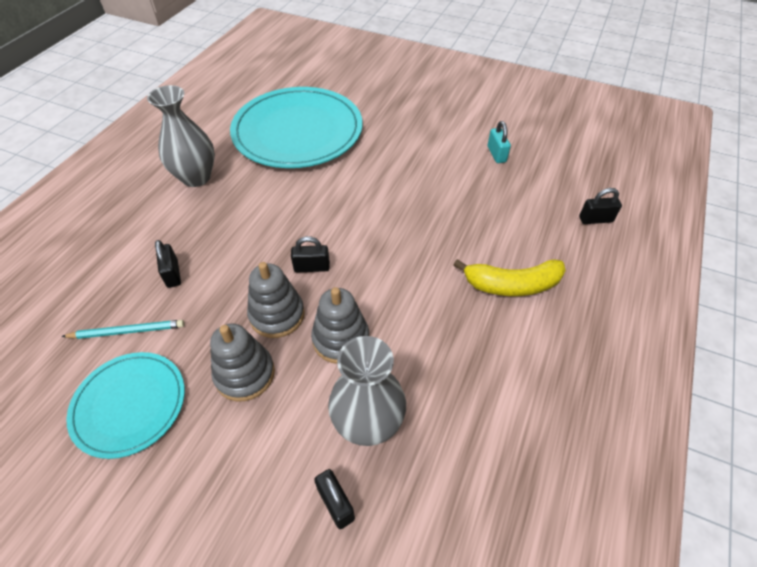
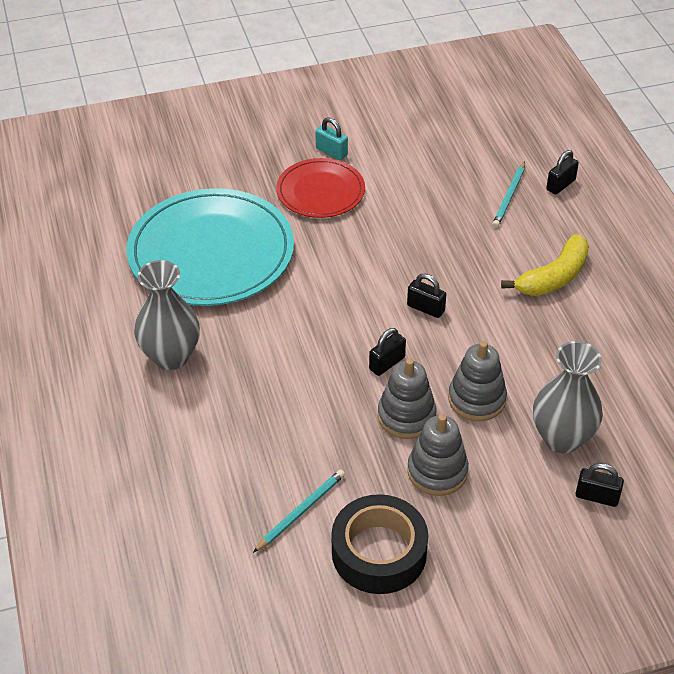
camera: 40 degrees left, 5 degrees down
turquoise plate [66,352,185,459] -> black tape [332,494,428,594]
black padlock [155,240,181,288] -> black padlock moved to [407,273,446,318]
turquoise padlock [488,121,511,163] -> turquoise padlock moved to [315,117,348,160]
none -> red plate [276,158,365,218]
none -> turquoise pencil [492,161,525,228]

